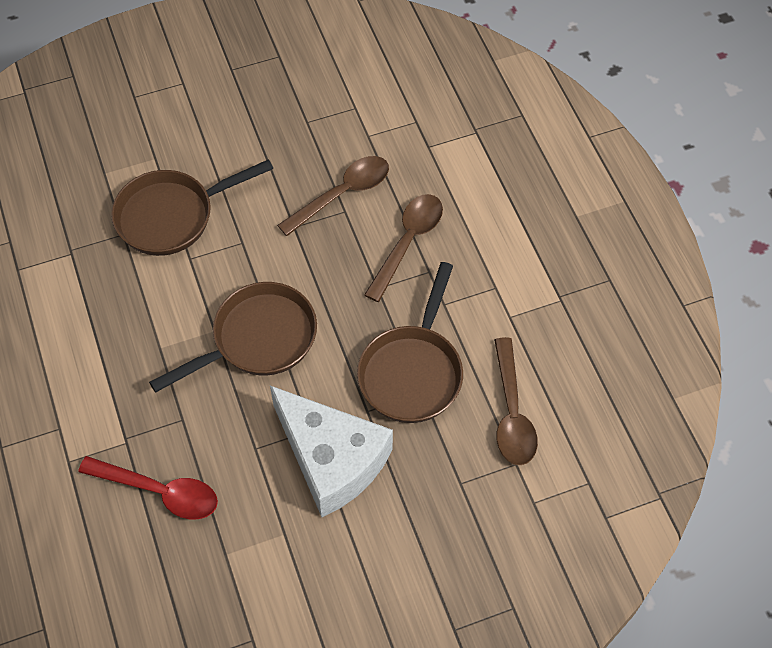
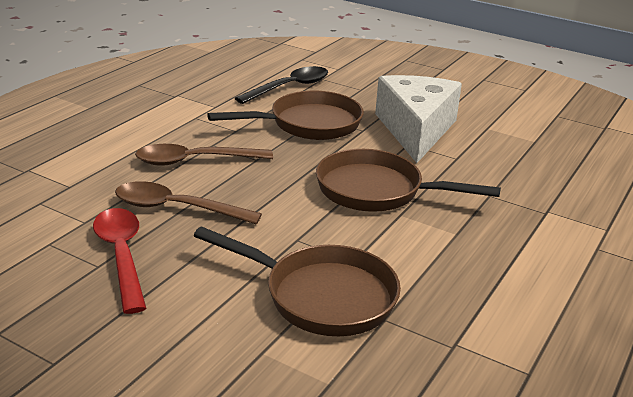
camera: 130 degrees left, 30 degrees down
red spoon [78,456,218,519] -> red spoon moved to [93,208,147,314]
brown spoon [494,337,538,465] -> black spoon [235,66,328,104]

